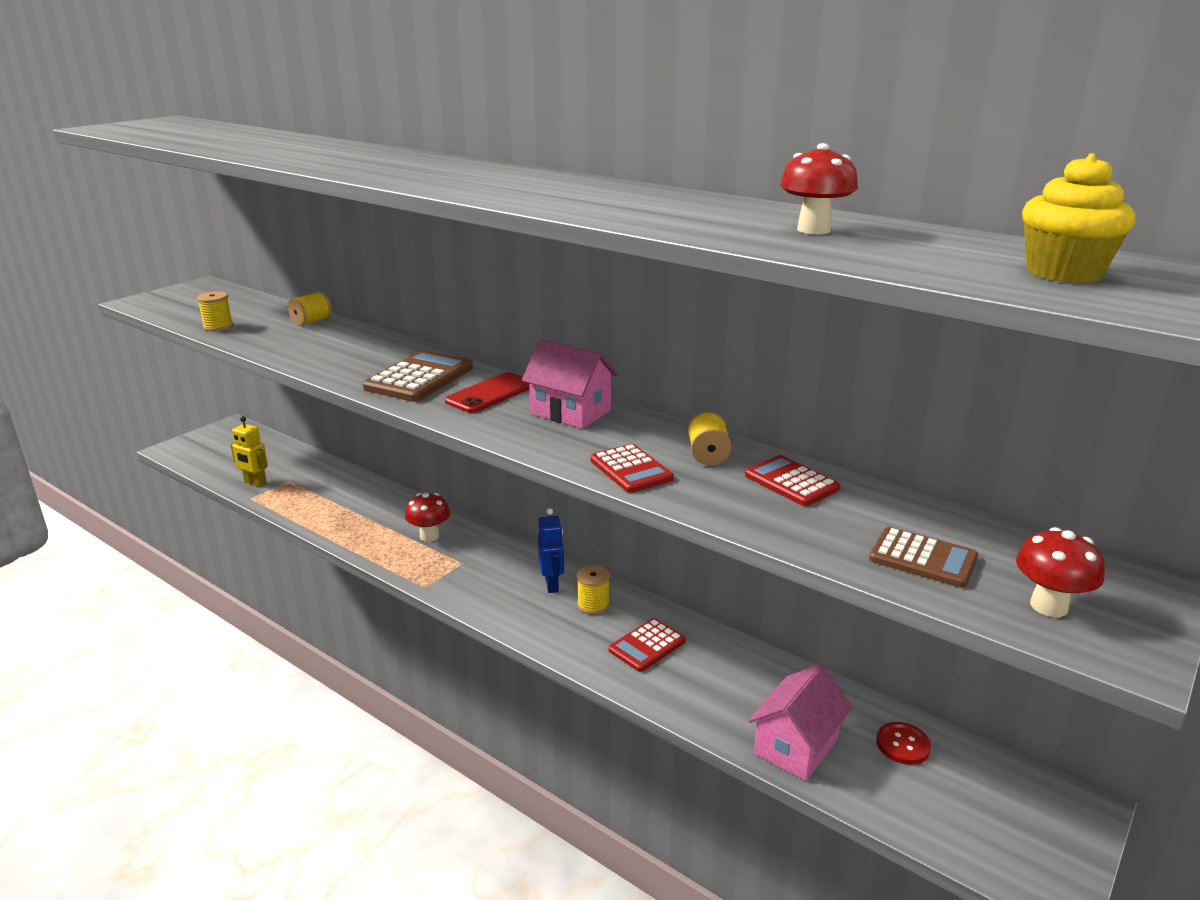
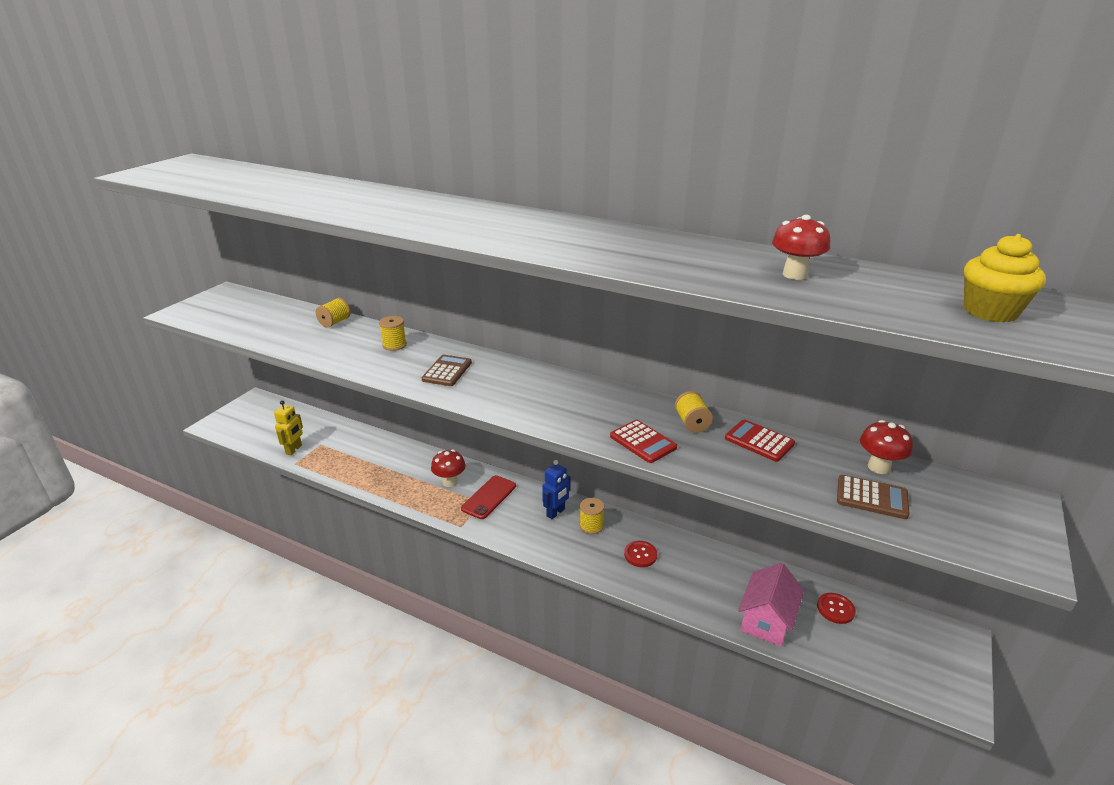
camera: 10 degrees left, 5 degrees up
yellow spool [197,291,233,332] -> yellow spool moved to [379,316,407,351]
yellow robot [230,416,268,487] -> yellow robot turned 90 degrees counterclockwise [274,400,303,455]
brown calculator [363,350,473,402] -> brown calculator [422,355,472,386], size x0.65
red phone [445,372,530,413] -> red phone moved to [461,475,516,519]
pink house [522,339,618,429] -> none
blue robot [538,508,564,593] -> blue robot turned 60 degrees clockwise [542,460,571,519]
red calculator [609,618,686,672] -> red button [624,541,657,567]
red mushroom [1016,527,1105,617] -> red mushroom moved to [860,420,913,474]

